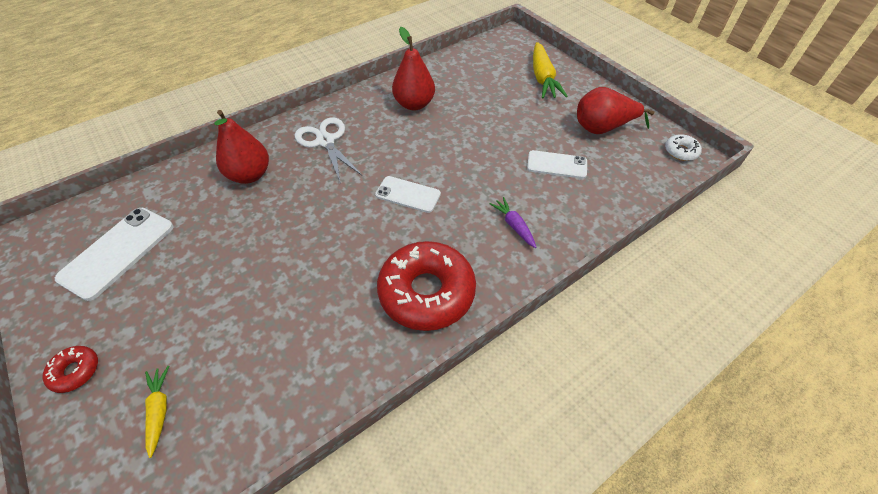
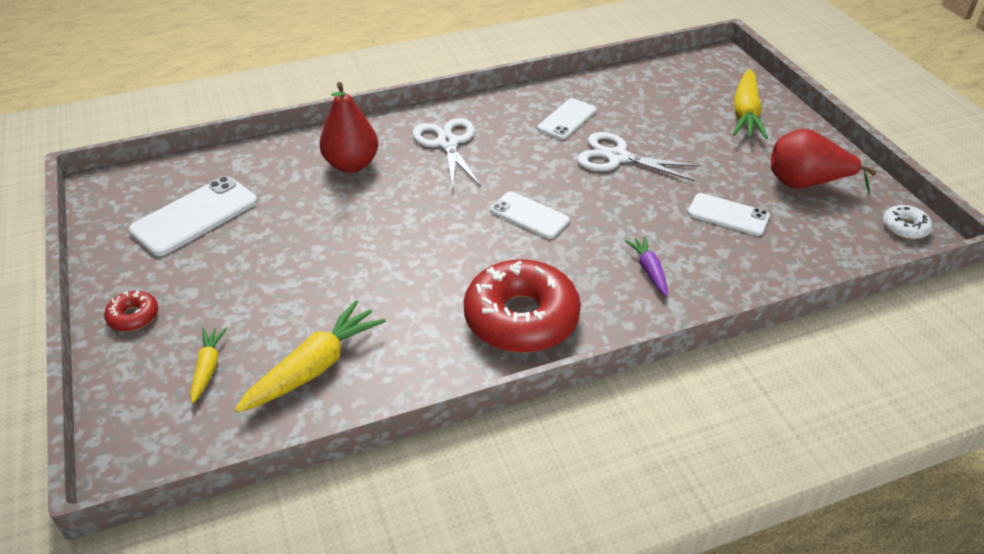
camera: 15 degrees right, 10 degrees down
red pear [392,27,435,111] -> white phone [537,98,596,139]
none -> yellow carrot [235,300,386,413]
none -> white scissors [577,132,700,181]

